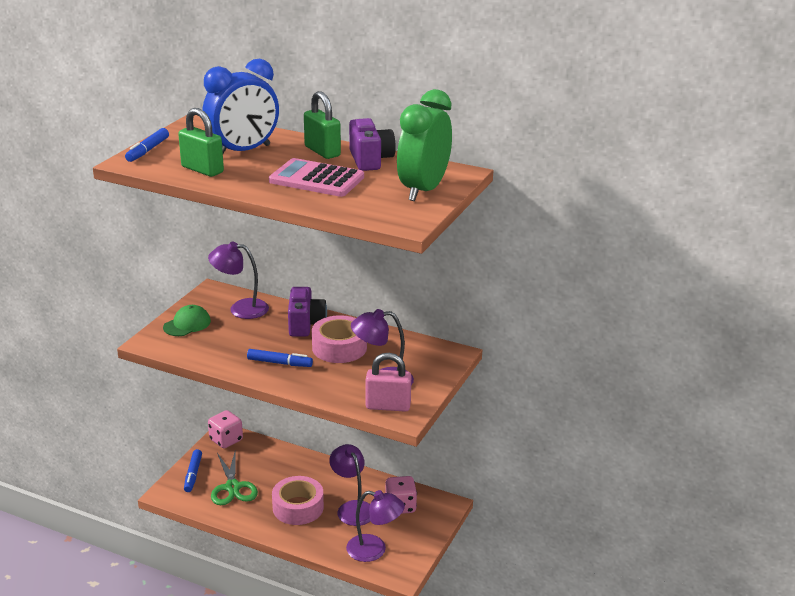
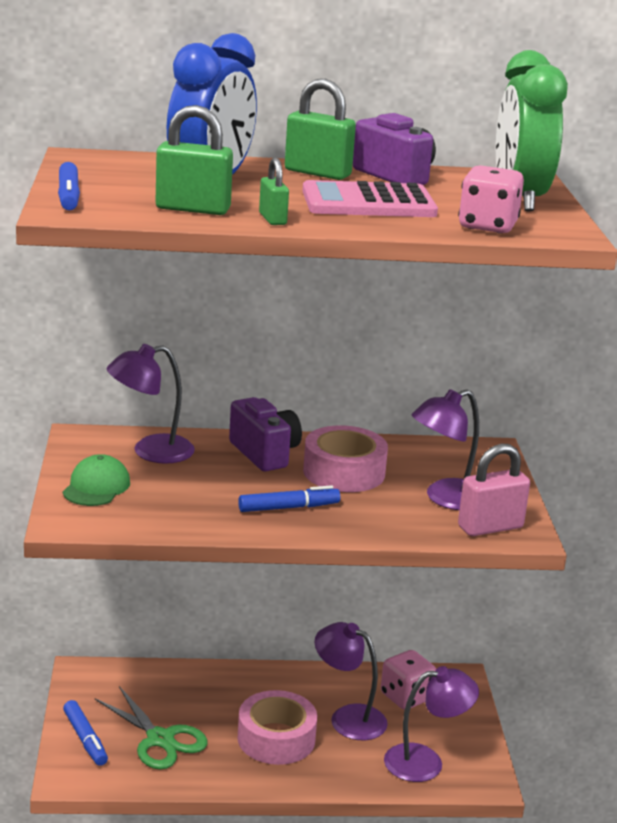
camera: 30 degrees left, 5 degrees down
pink dice [208,410,243,448] -> pink dice moved to [458,165,524,234]
none -> green padlock [259,158,289,225]

